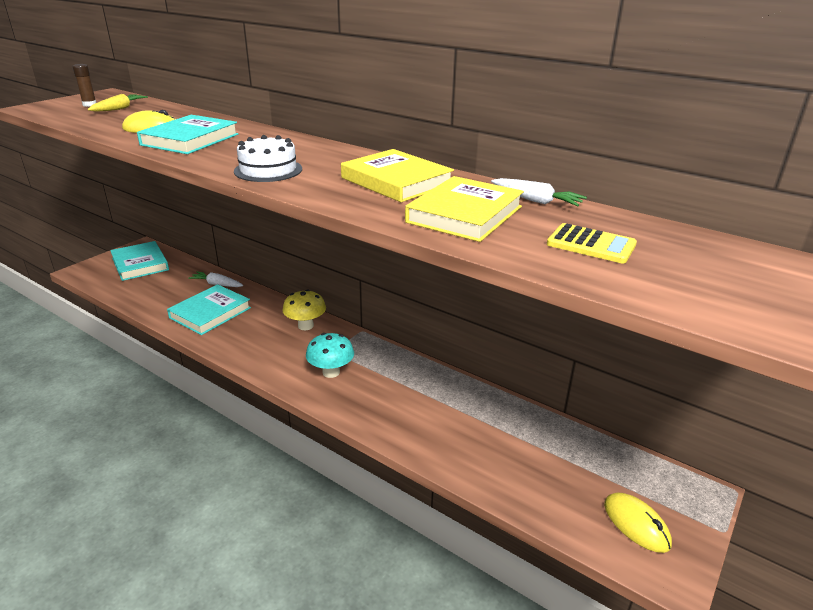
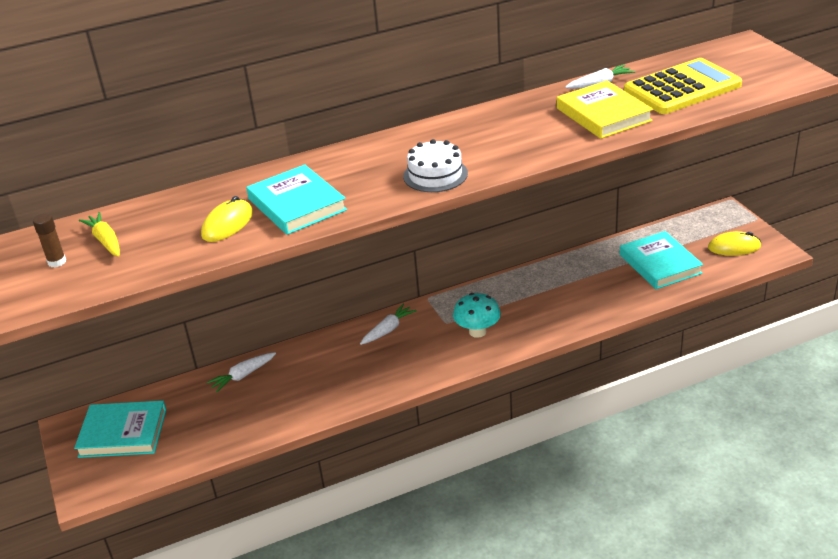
camera: 55 degrees left, 5 degrees up
turquoise book [167,284,251,335] -> turquoise book moved to [620,231,703,289]
yellow mushroom [282,290,326,330] -> white carrot [360,304,417,345]
yellow book [341,149,454,202] -> none
yellow calculator [547,223,637,263] -> yellow calculator [624,58,742,114], size x1.92

